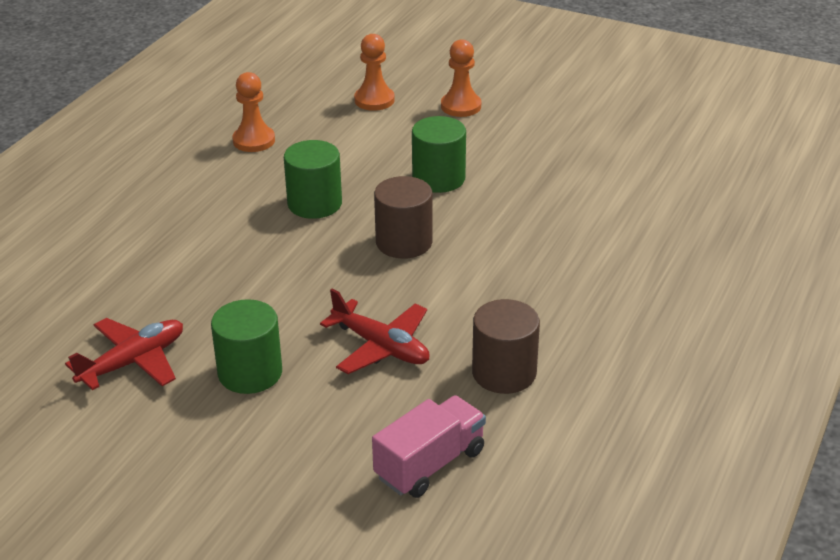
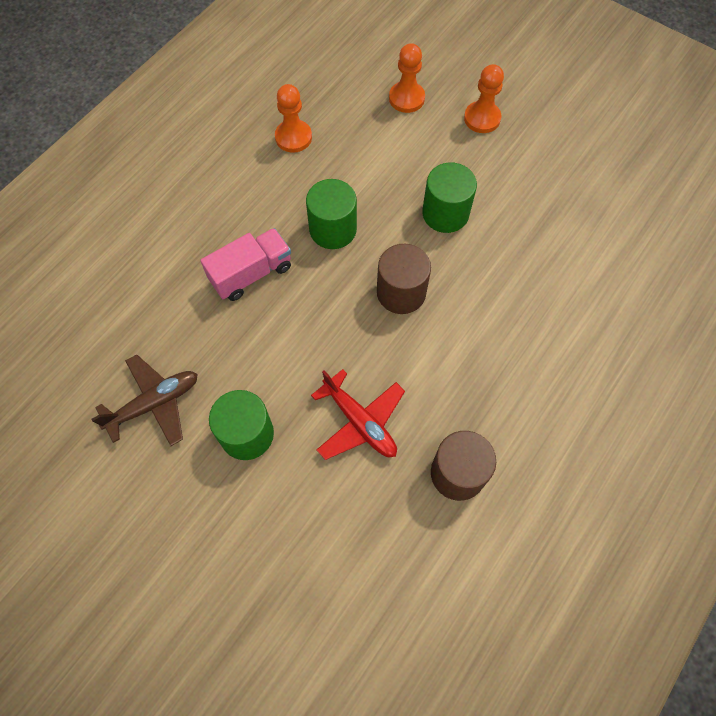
camera: 10 degrees right, 30 degrees up
red plane [65,318,183,390] -> brown plane [91,355,198,446]
pink truck [372,395,486,498] -> pink truck moved to [200,228,291,301]

